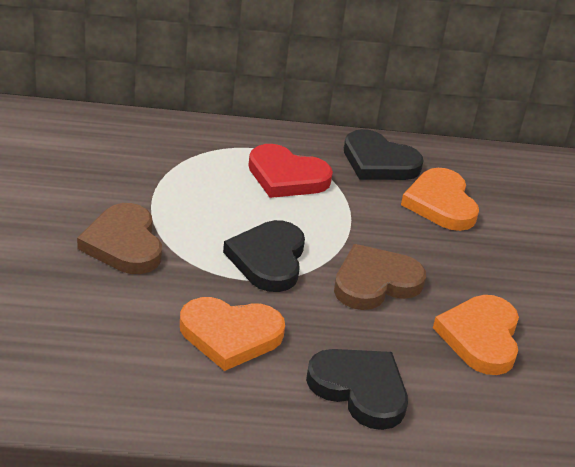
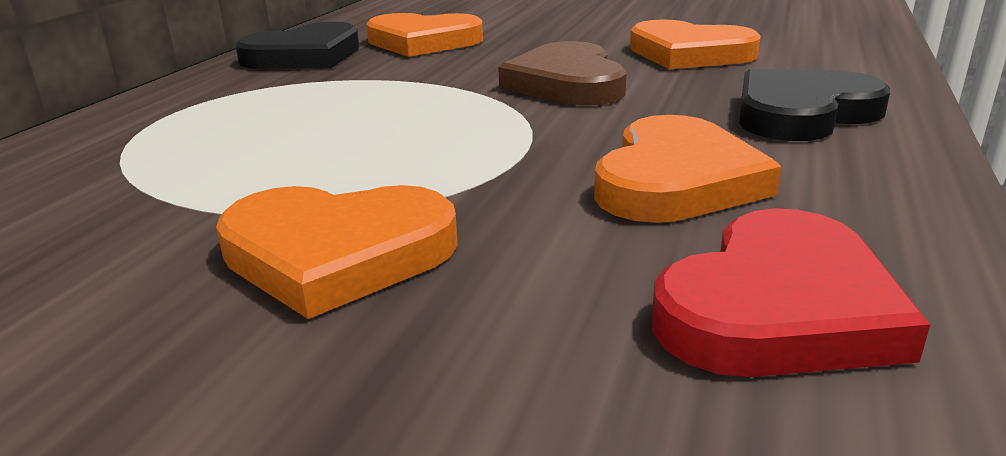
camera: 65 degrees left, 10 degrees down
brown heart [77,203,162,274] -> orange heart [216,185,458,319]
black heart [223,220,305,292] -> none
red heart [248,144,333,198] -> red heart moved to [652,208,930,377]

